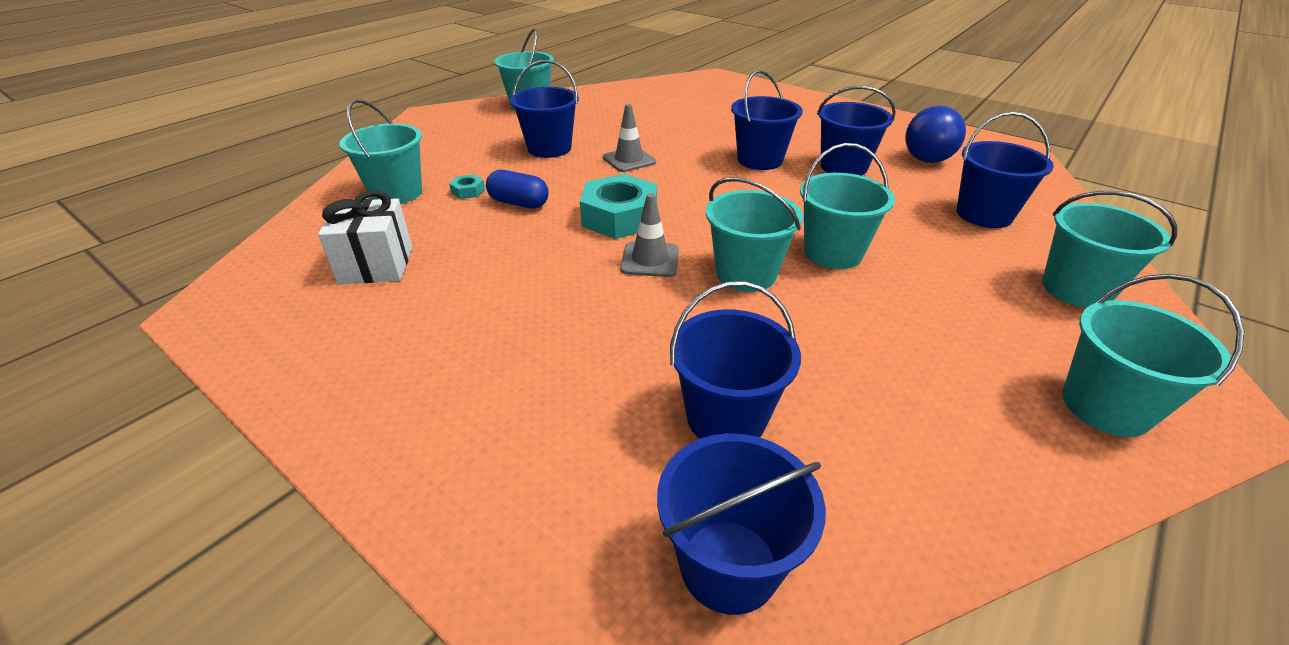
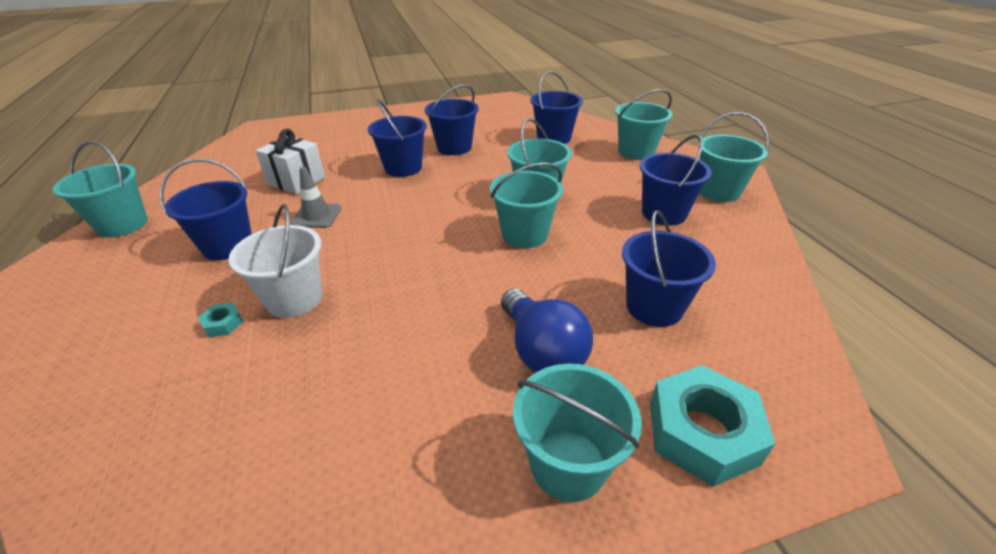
camera: 55 degrees left, 0 degrees up
white gift [318,190,412,284] -> white gift moved to [256,129,325,194]
turquoise bucket [339,99,422,204] -> turquoise bucket moved to [513,364,642,502]
blue capsule [486,170,549,208] -> white bucket [228,204,322,318]
turquoise nut [580,174,657,239] -> turquoise nut moved to [650,365,775,487]
grey traffic cone [620,193,679,277] -> none
blue bucket [657,433,826,615] -> blue bucket moved to [640,135,712,226]
blue light bulb [905,106,966,163] -> blue light bulb moved to [501,289,593,373]

